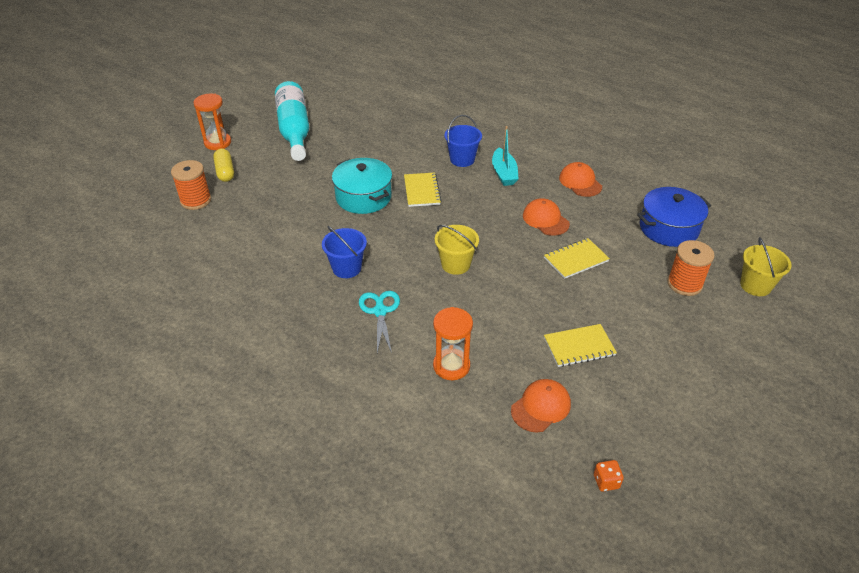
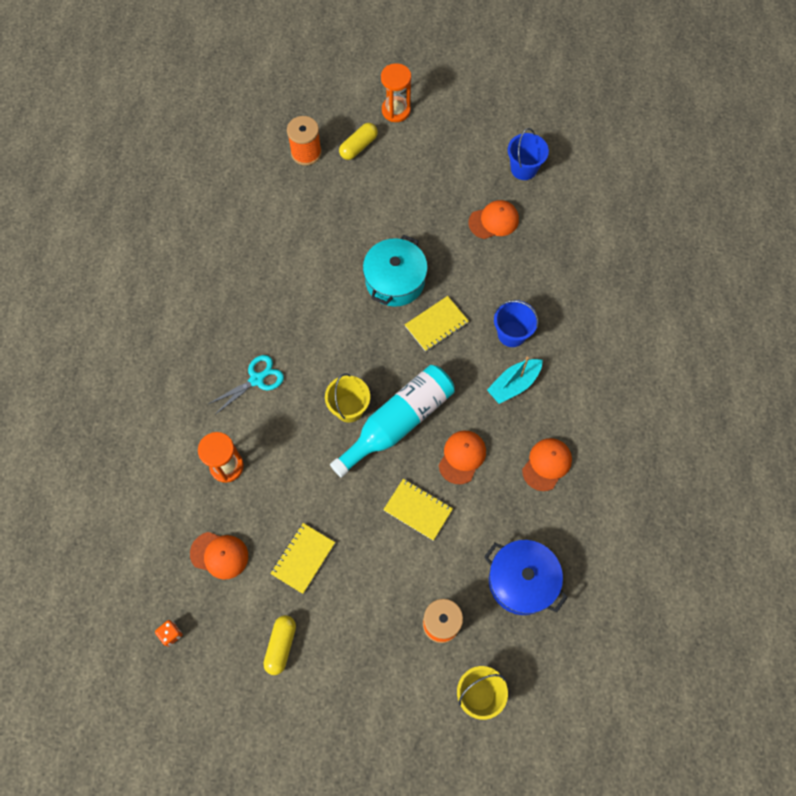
camera: 60 degrees right, 25 degrees up
turquoise bottle [275,81,309,161] -> turquoise bottle moved to [330,365,455,478]
blue bucket [322,226,367,278] -> blue bucket moved to [508,128,549,180]
yellow notebook [544,324,617,367] -> yellow notebook turned 75 degrees clockwise [270,523,335,594]
none -> yellow capsule [263,615,296,675]
none -> orange cap [468,200,519,239]

